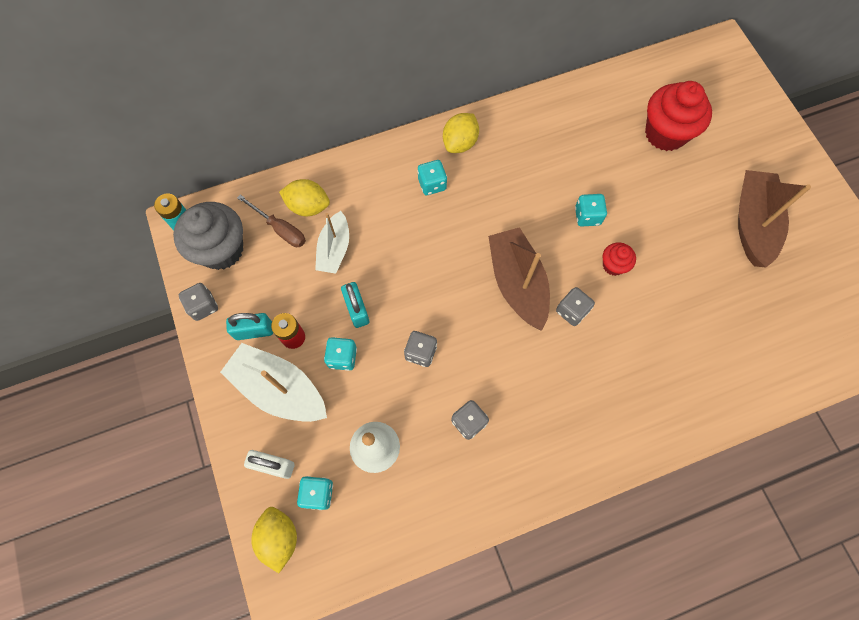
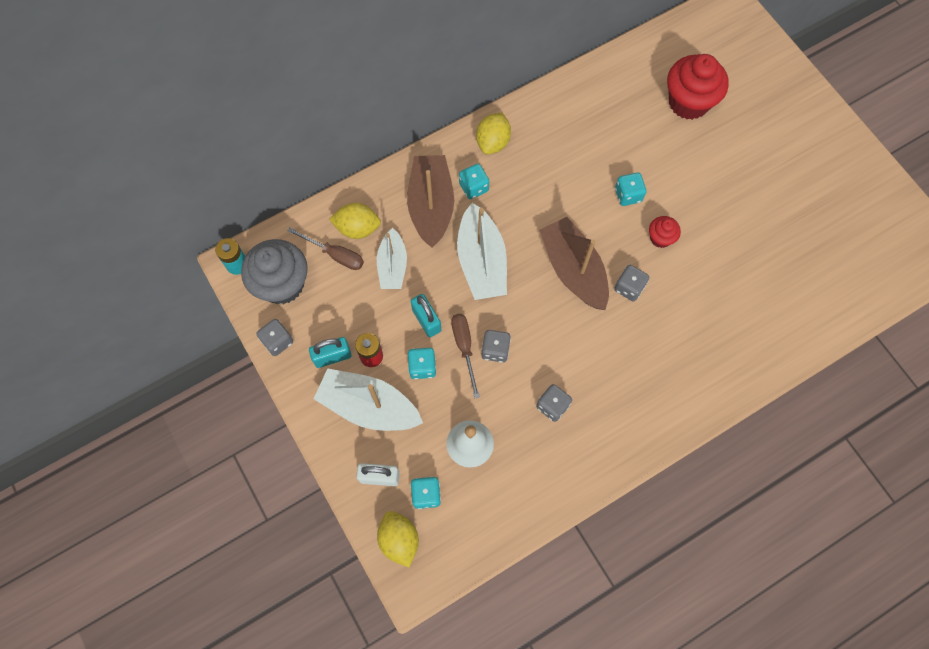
camera: 10 degrees left, 0 degrees up
brown boat [738,170,811,267] -> brown boat moved to [407,155,454,248]
none -> brown screwdriver [451,314,480,398]
none -> white boat [457,203,507,300]

